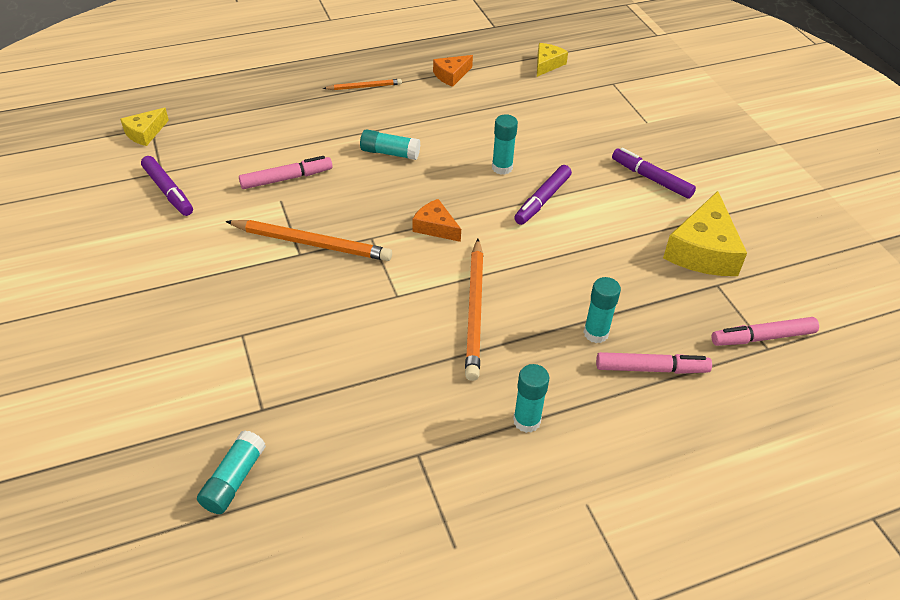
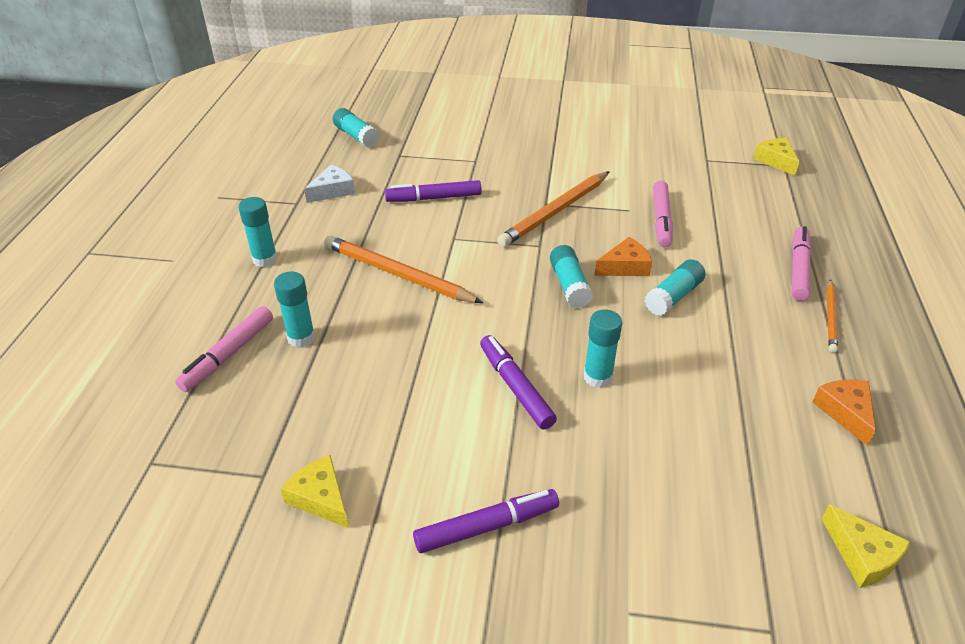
camera: 120 degrees right, 5 degrees down
purple marker [141,156,193,216] -> purple marker moved to [385,180,482,202]
orange cheese [412,199,461,242] -> orange cheese moved to [594,237,652,276]
yellow cheese [663,191,747,276] -> yellow cheese [280,455,349,528], size x0.55
pink marker [712,317,819,346] -> pink marker moved to [791,226,811,301]
none -> white cheese [304,165,355,203]
none -> turquoise glue stick [550,245,593,308]

